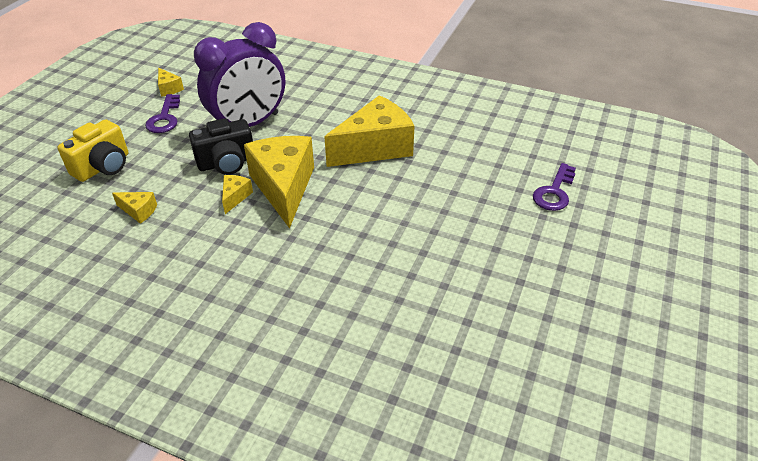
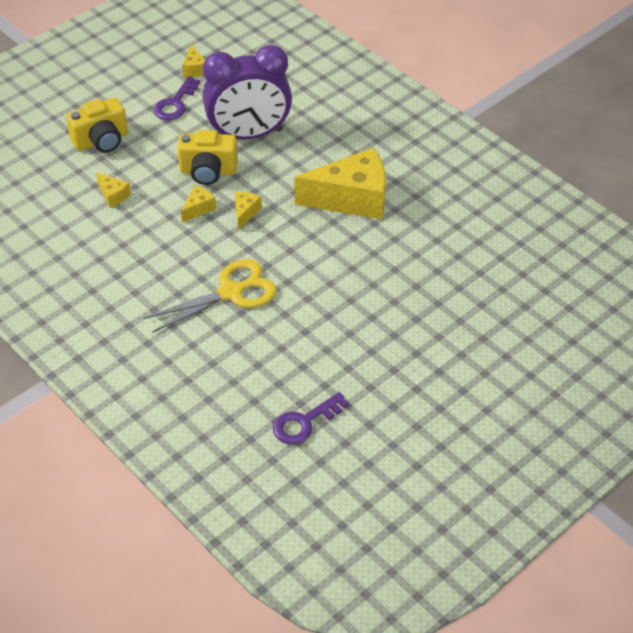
camera: 25 degrees right, 5 degrees up
black camera [189,118,253,175] -> yellow camera [177,130,238,185]
yellow cheese [244,136,314,229] -> yellow cheese [235,192,262,230], size x0.42
purple key [533,163,576,211] -> purple key moved to [273,392,349,444]
none -> yellow scissors [143,259,277,333]

